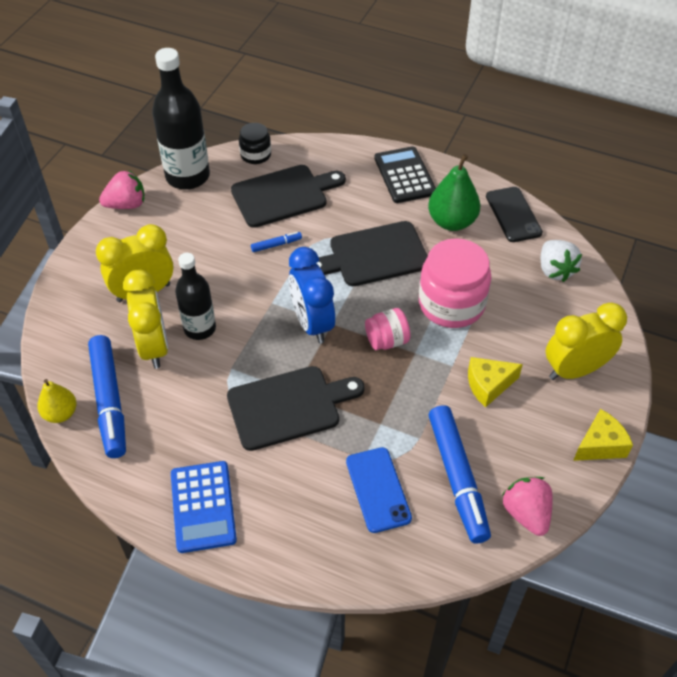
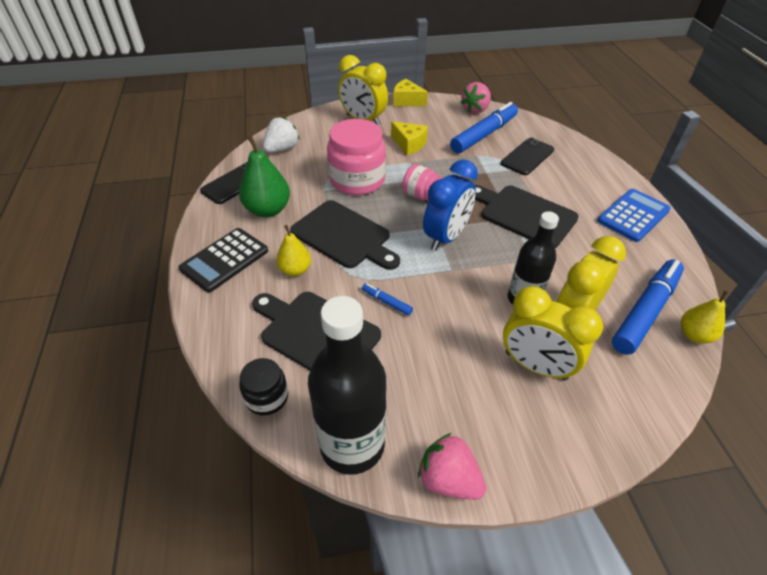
camera: 125 degrees left, 5 degrees down
blue phone [346,447,412,533] -> black phone [501,138,554,175]
none -> yellow pear [276,225,311,276]

